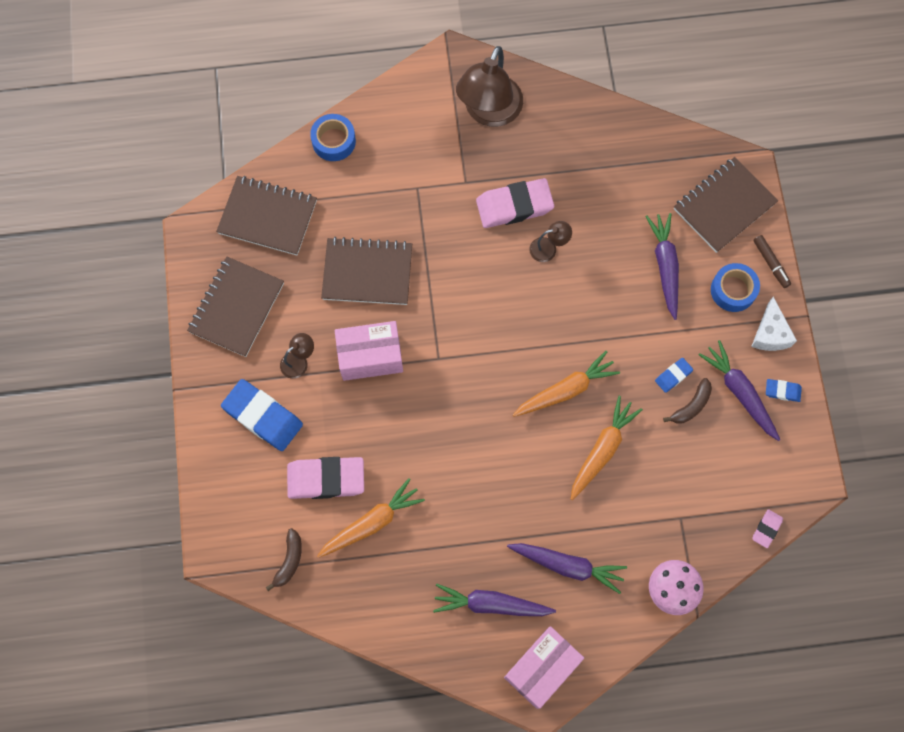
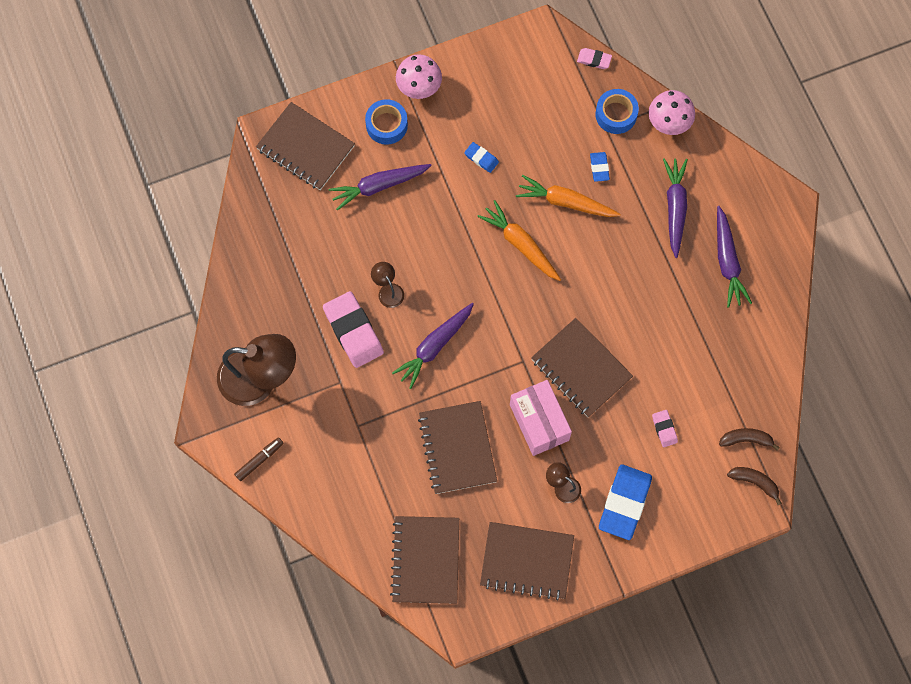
camera: 105 degrees left, 0 degrees up
pink eraser [287,457,364,499] -> pink eraser [652,410,678,447], size x0.48
blue tape [310,114,356,161] -> blue tape moved to [595,89,639,134]
orange carrot [317,478,425,558] -> none
pink box [504,626,584,709] -> none
brown banana [663,378,712,424] -> brown banana moved to [727,467,782,505]
purple carrot [699,340,780,441] -> purple carrot moved to [392,303,474,389]
white cheese [751,297,797,351] -> pink mushroom [396,54,442,99]
brown marker [753,235,791,288] -> brown marker moved to [234,437,284,481]
blue eraser [766,379,802,402] -> blue eraser moved to [590,152,610,182]
none -> brown notebook [531,318,633,417]

